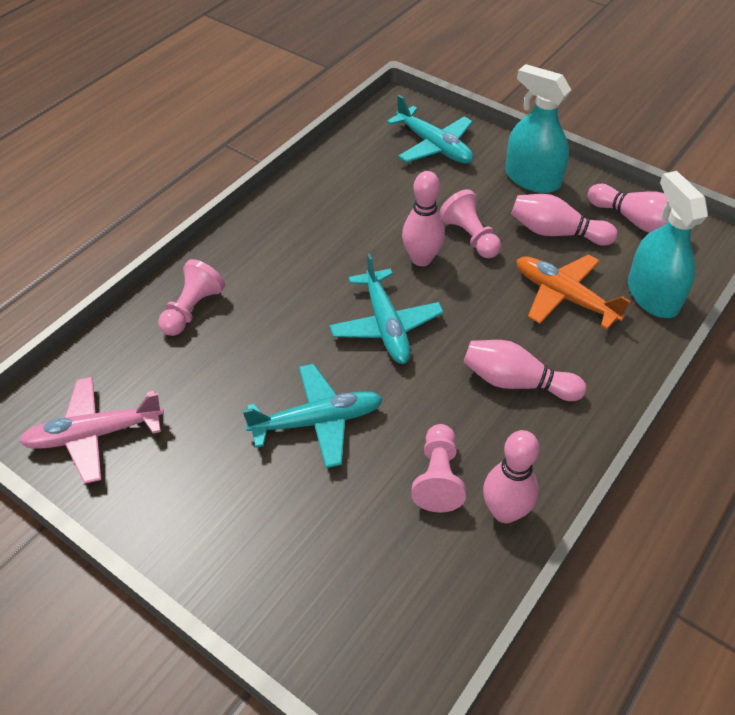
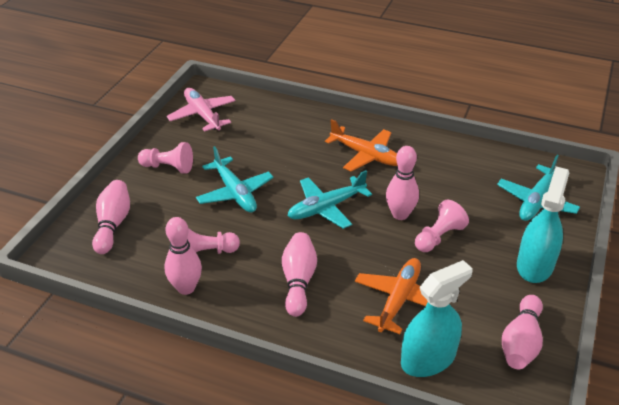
camera: 75 degrees right, 10 degrees down
pink pawn [158,259,225,336] -> pink pawn moved to [138,142,193,173]
pink bowling pin [511,194,618,246] -> pink bowling pin moved to [92,180,130,254]
none -> orange plane [325,119,398,172]

